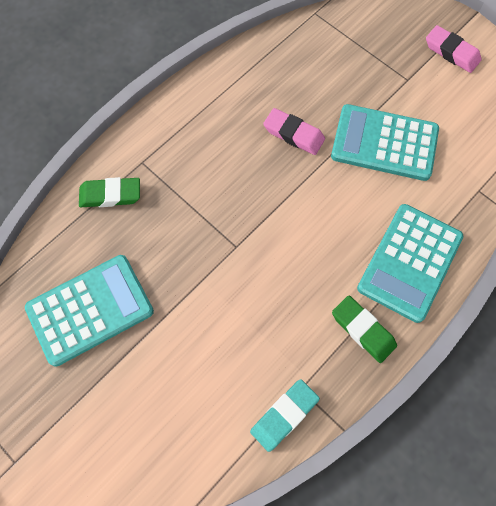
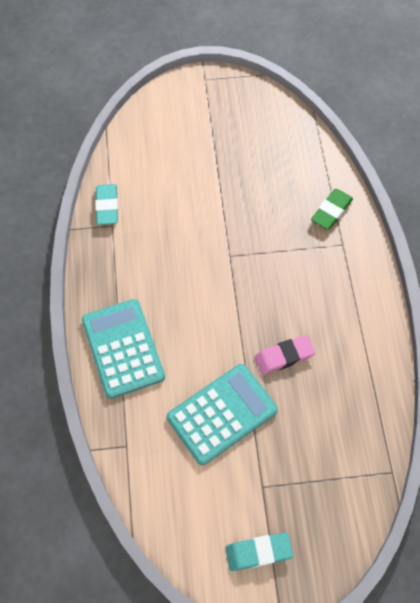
camera: 130 degrees right, 5 degrees down
turquoise calculator [25,255,154,367] -> none
green eraser [332,296,397,363] -> none
pink eraser [426,25,481,73] -> turquoise eraser [225,533,293,571]

